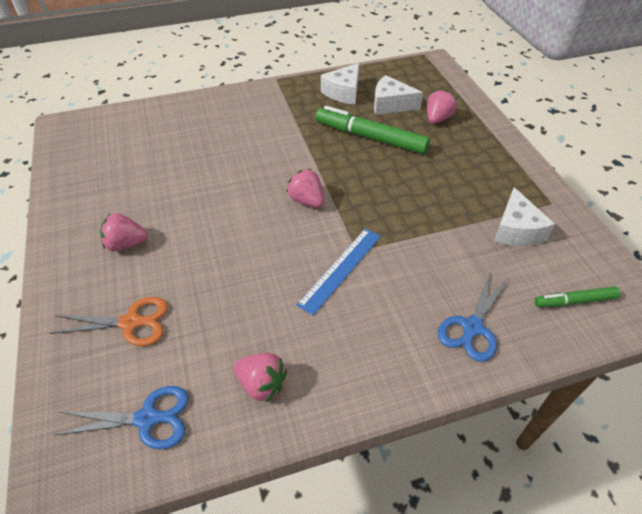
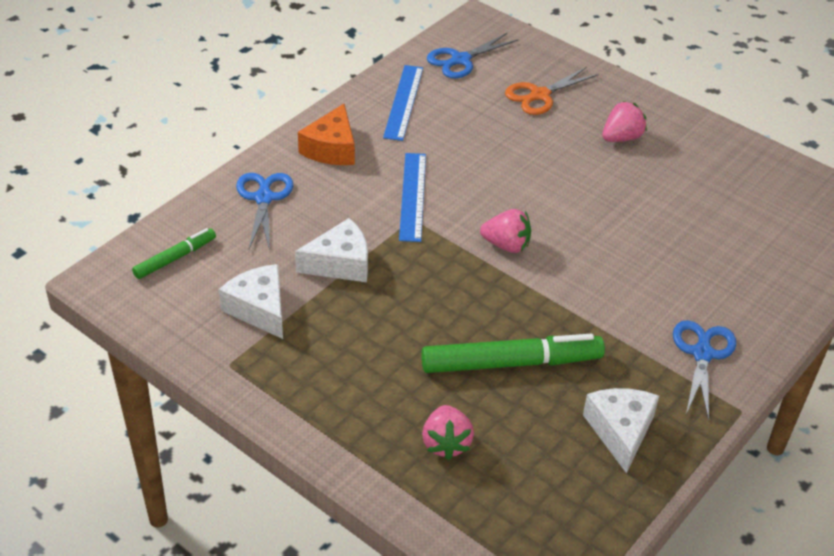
camera: 145 degrees right, 5 degrees down
pink strawberry [234,353,287,403] -> blue ruler [383,65,423,141]
white cheese [374,75,423,115] -> white cheese moved to [295,218,368,282]
none -> orange cheese [298,104,355,165]
none -> blue scissors [673,320,736,421]

